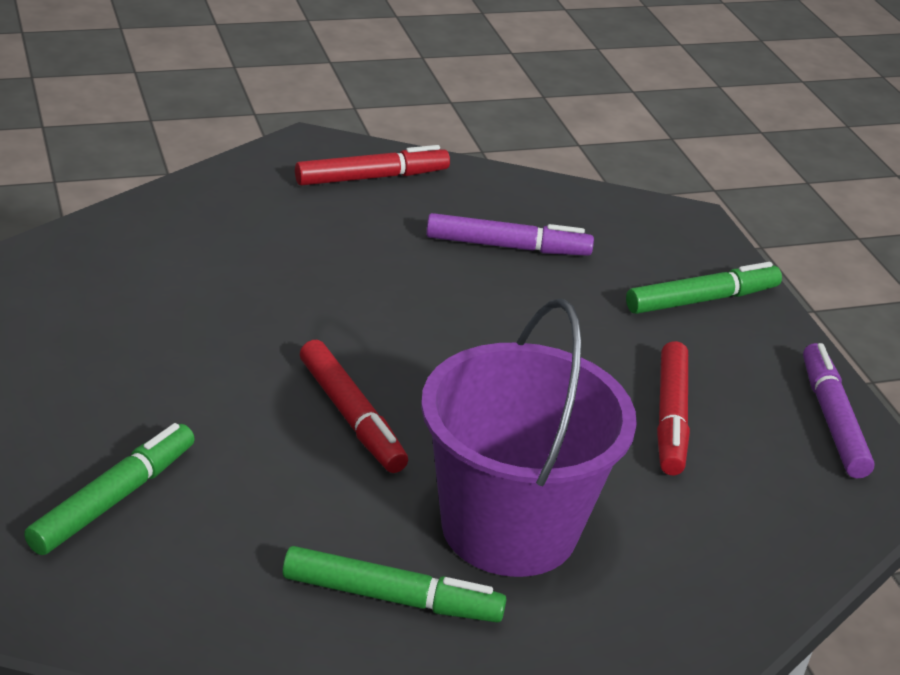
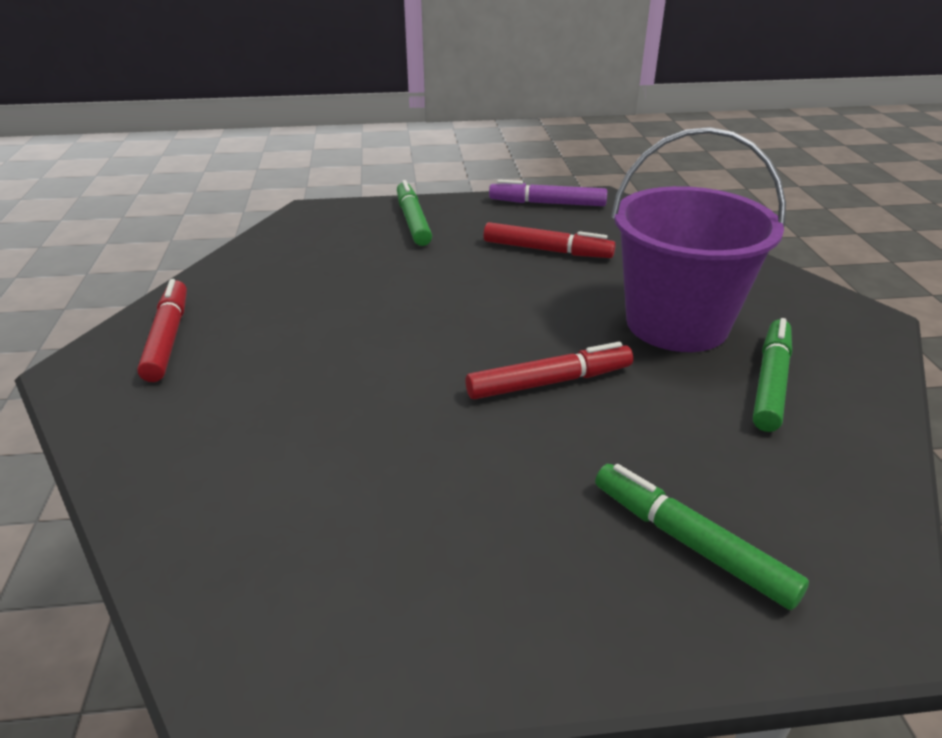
camera: 75 degrees left, 0 degrees up
purple marker [426,213,594,256] -> none

